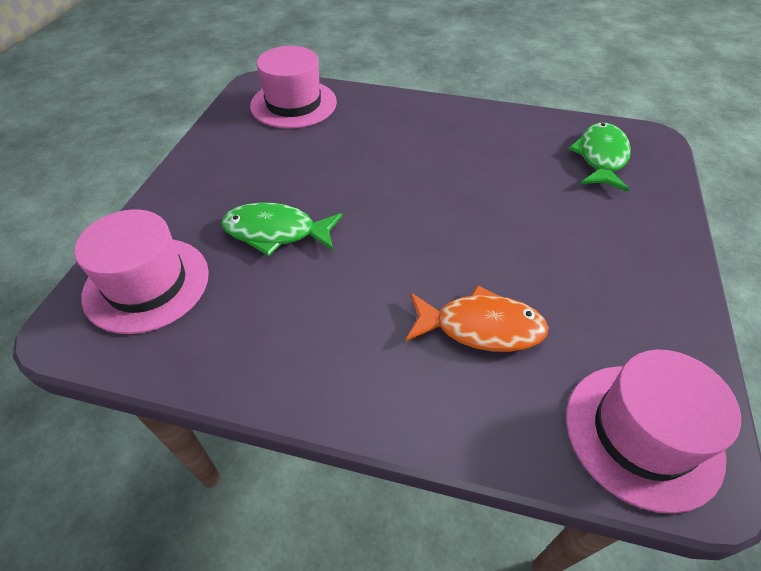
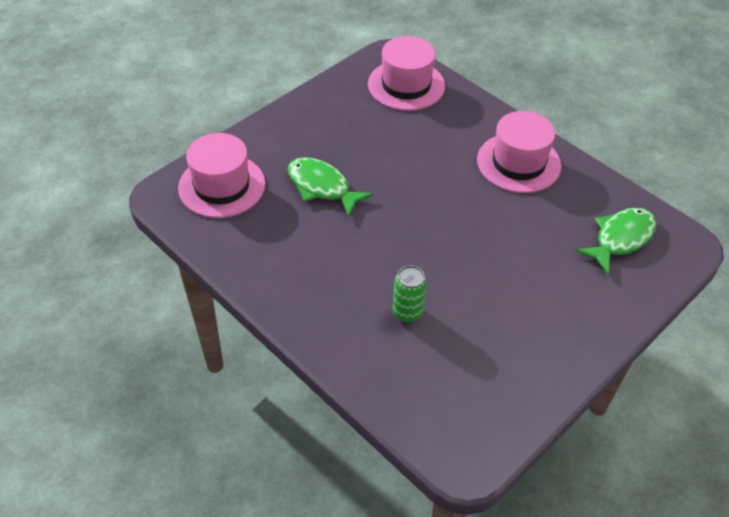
camera: 30 degrees right, 0 degrees up
orange fish [406,285,549,352] -> green can [393,266,427,323]
pink hat [566,349,741,514] -> pink hat moved to [477,111,561,193]

